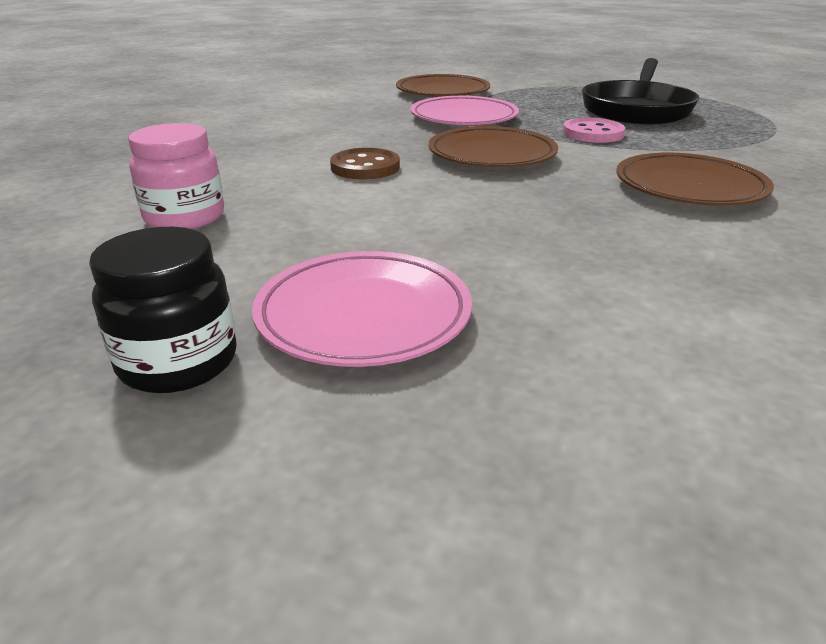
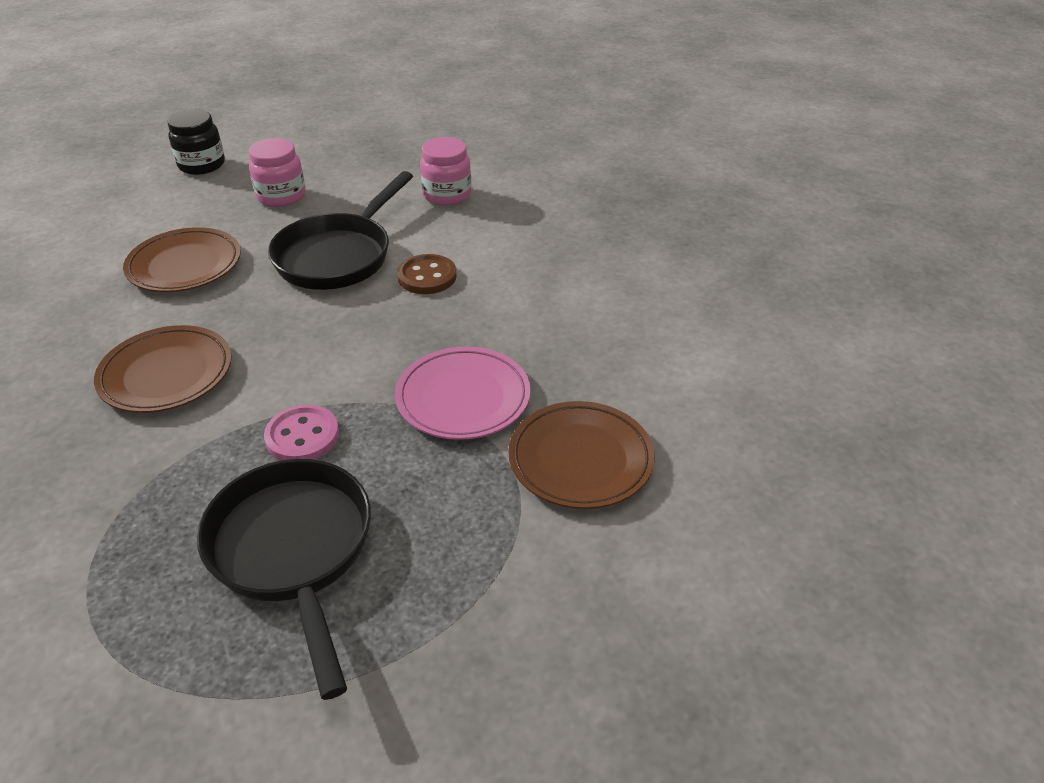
camera: 135 degrees right, 10 degrees up
black jar [89,227,237,393] -> black jar moved to [167,109,225,175]
pink plate [252,251,472,367] -> pink jar [249,138,305,207]
brown plate [429,126,558,167] -> brown plate moved to [123,227,241,292]
none -> black pan [268,171,413,290]

